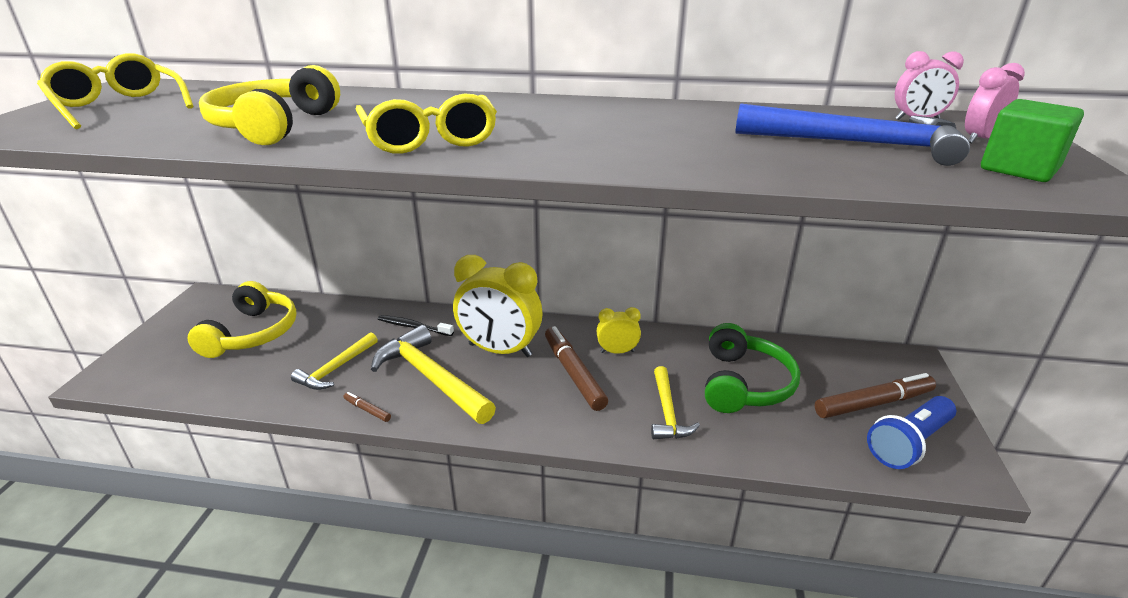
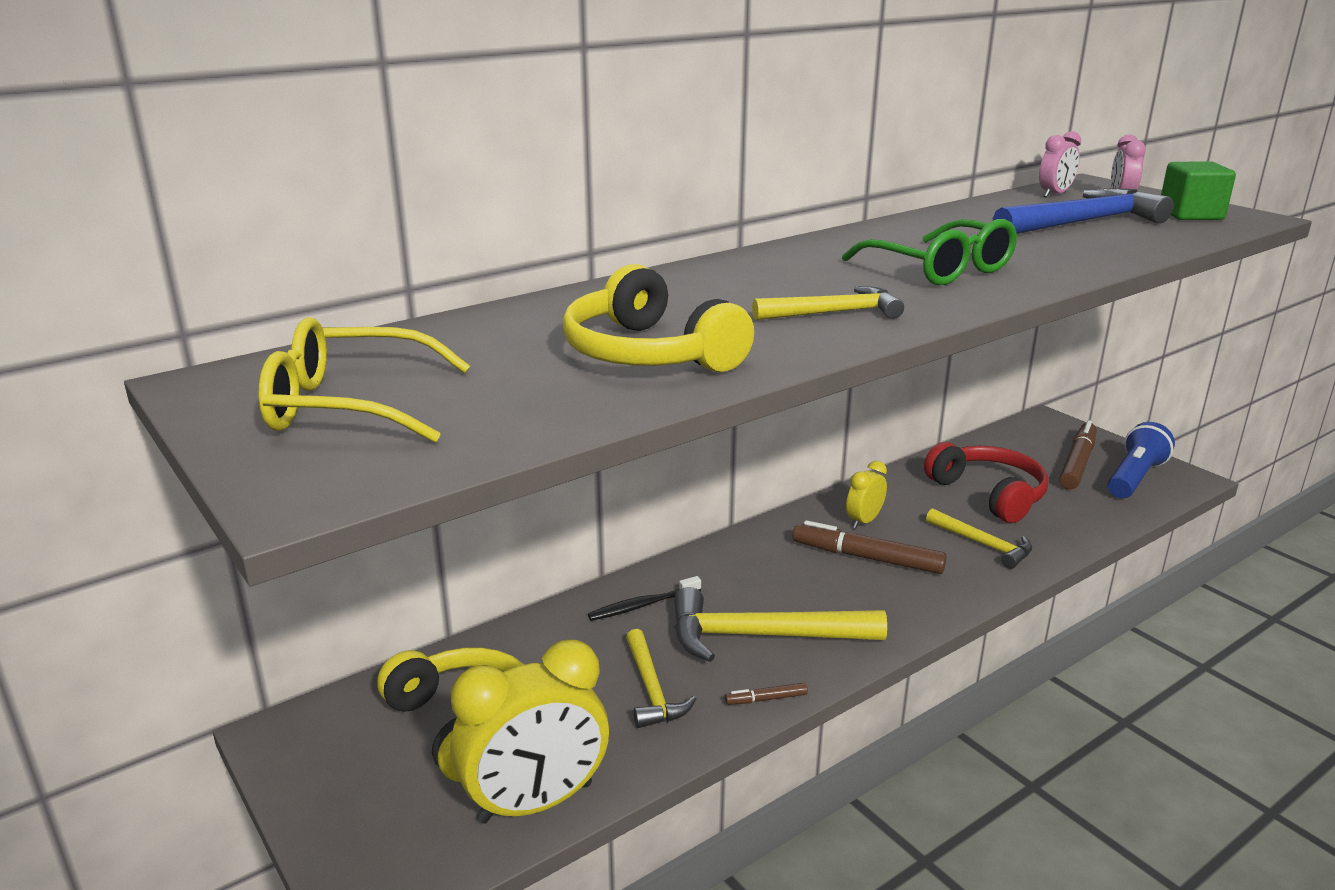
camera: 45 degrees left, 5 degrees down
yellow glasses [355,94,497,154] -> yellow hammer [752,286,904,320]
yellow clock [453,255,543,357] -> yellow clock moved to [450,639,609,824]
green headphones [705,323,800,413] -> red headphones [924,442,1049,523]
blue flashlight [867,396,956,469] -> blue flashlight turned 150 degrees counterclockwise [1107,422,1175,498]
none -> green glasses [842,219,1017,285]

